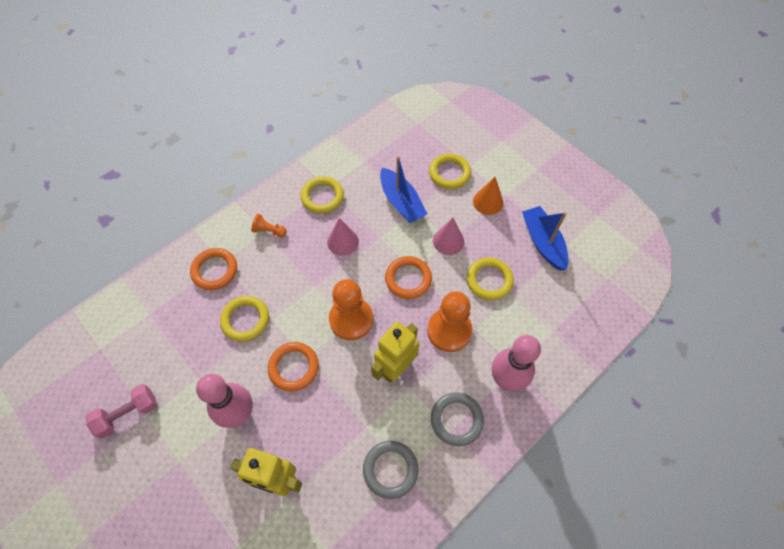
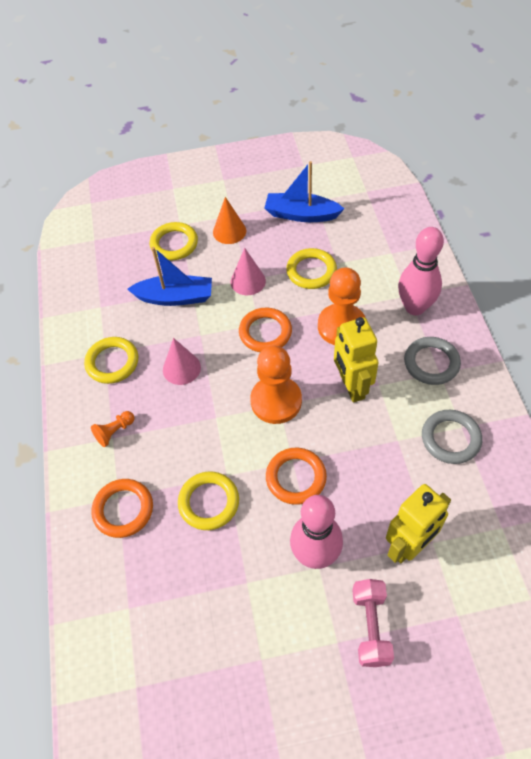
camera: 55 degrees left, 5 degrees down
pink dumbbell [86,384,157,438] -> pink dumbbell moved to [352,579,394,667]

